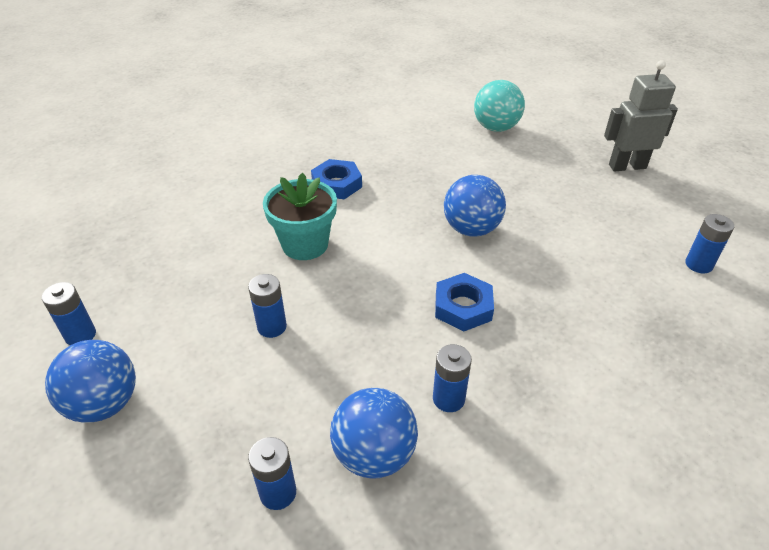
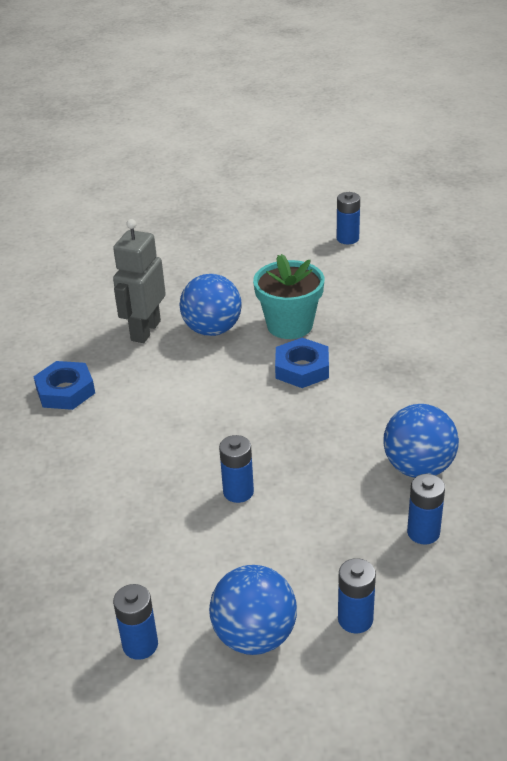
camera: 60 degrees left, 5 degrees down
turquoise flower pot [263,173,337,260] -> turquoise flower pot moved to [253,254,324,339]
blue battery [433,344,472,412] -> blue battery moved to [338,558,376,633]
turquoise ball [474,80,525,132] -> none
grey robot [604,60,678,172] -> grey robot moved to [113,219,166,343]

